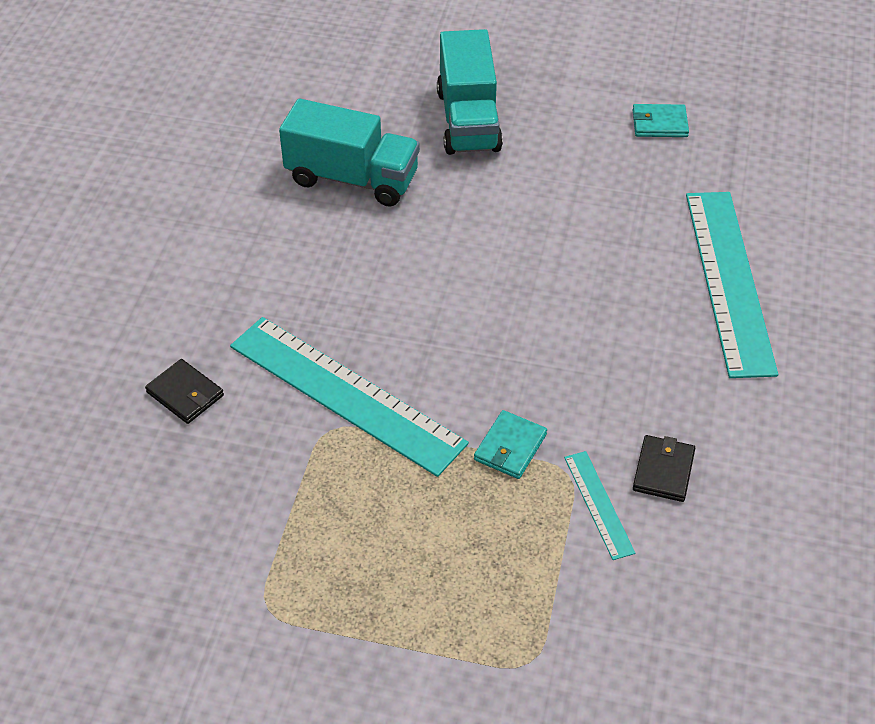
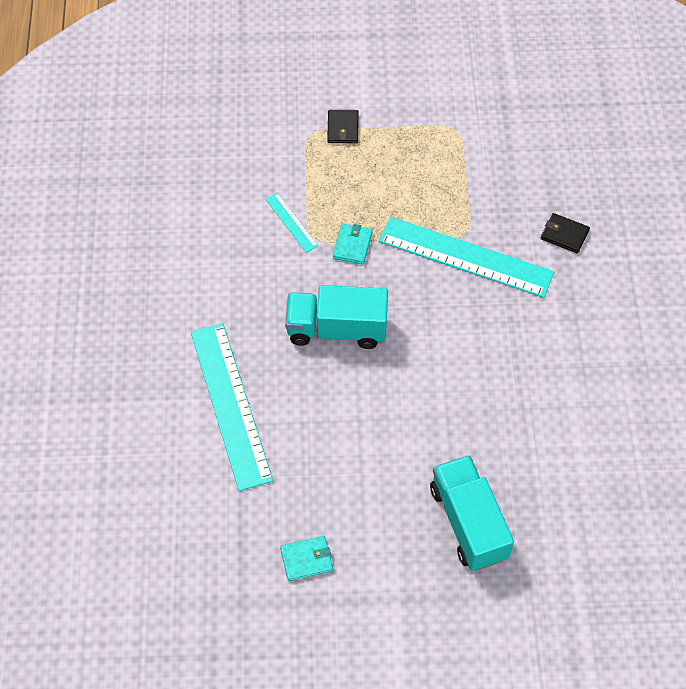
camera: 165 degrees right, 10 degrees up
turquoise truck [279,99,420,207] -> turquoise truck moved to [285,285,388,349]
black wallet [633,435,695,502] -> black wallet moved to [327,110,359,143]

